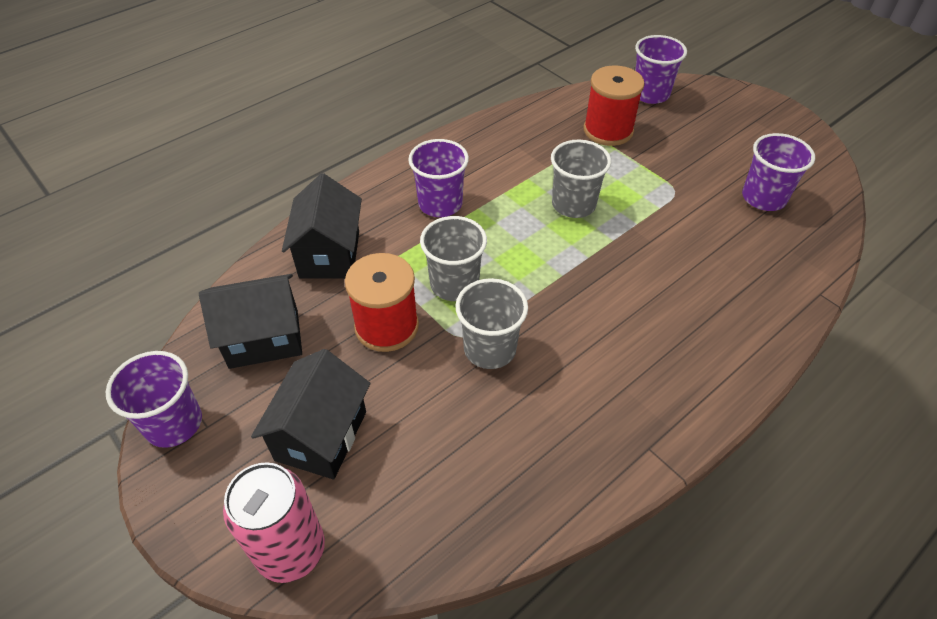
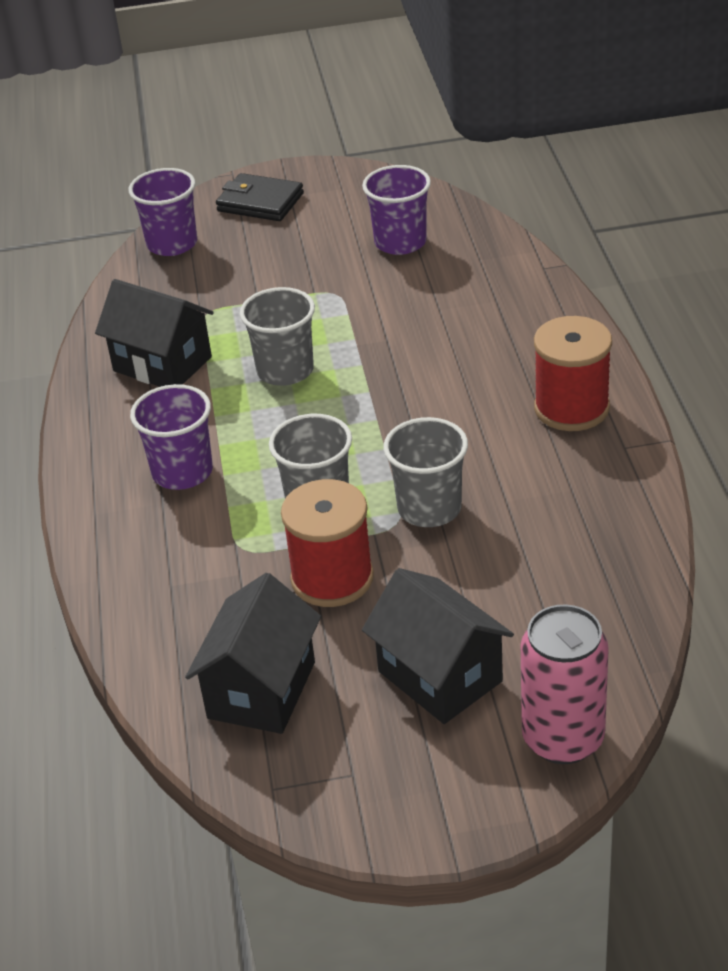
camera: 55 degrees left, 10 degrees down
purple cup [106,351,202,448] -> none
black house [282,173,362,278] -> black house moved to [95,279,214,387]
red spool [583,65,645,146] -> red spool moved to [534,316,612,431]
none -> black wallet [216,173,304,221]

